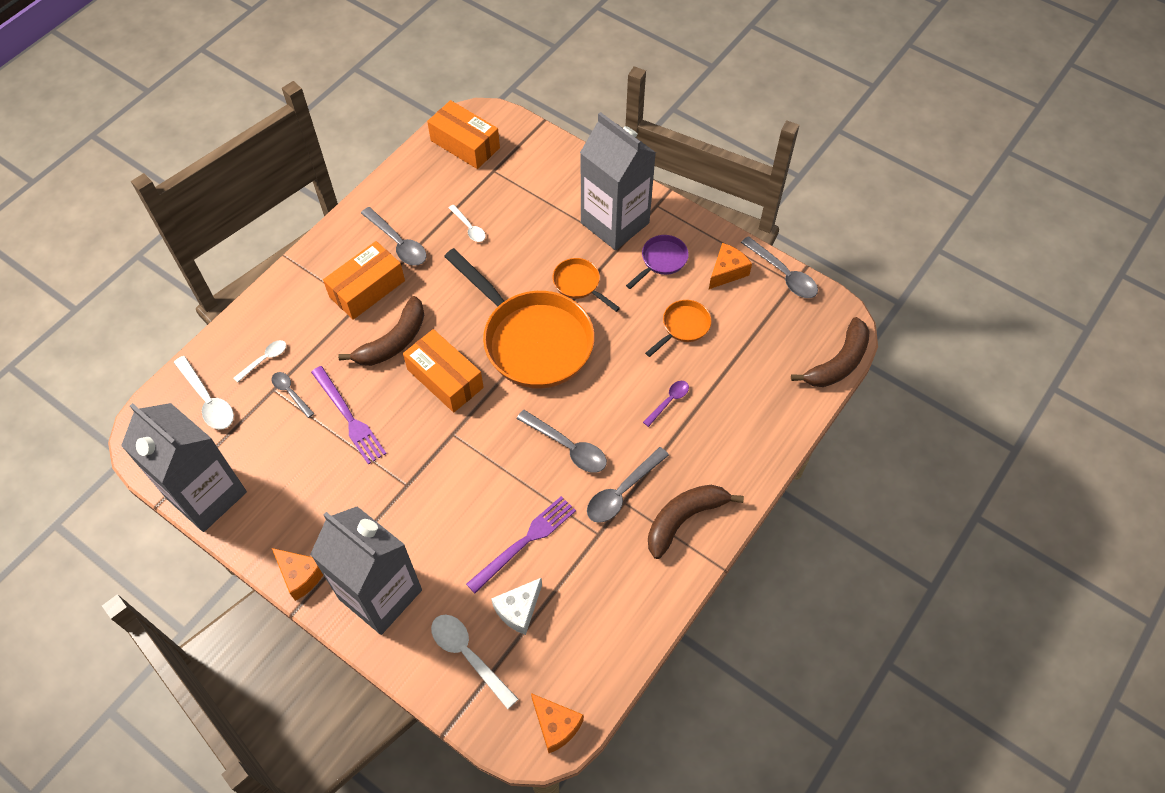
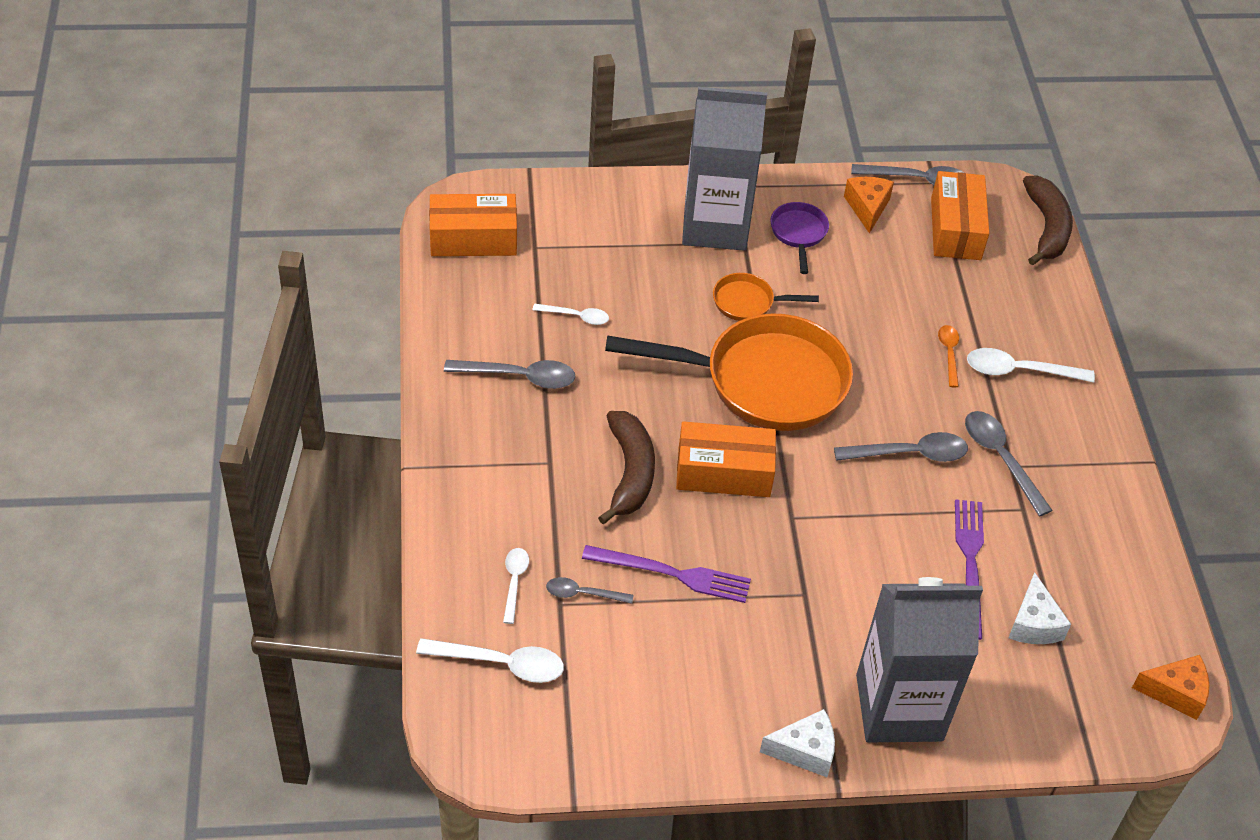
camera: 45 degrees left, 10 degrees down
grey carton [121,403,247,532] -> none
orange cheese [272,548,323,601] -> white cheese [760,709,835,777]
orange box [323,241,405,320] -> orange box moved to [931,171,989,260]
white spoon [431,615,518,709] -> white spoon moved to [967,348,1095,383]
grey spoon [587,447,669,523] -> grey spoon turned 150 degrees clockwise [965,411,1053,516]
purple spoon [643,381,689,427] -> orange spoon [938,325,959,387]
orange pan [645,300,712,357] -> none
brown banana [648,485,744,559] -> none

